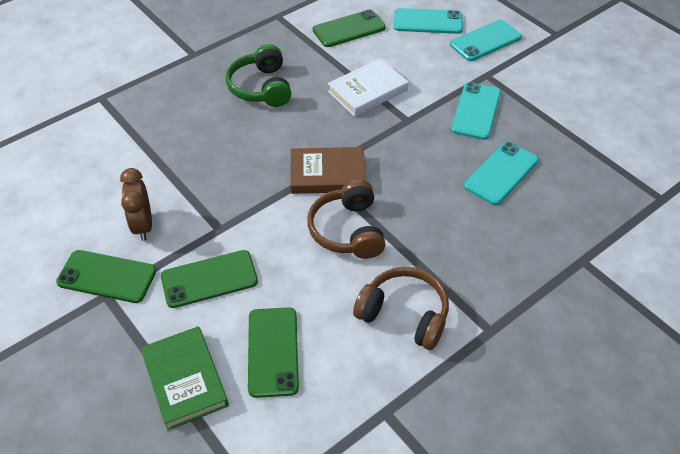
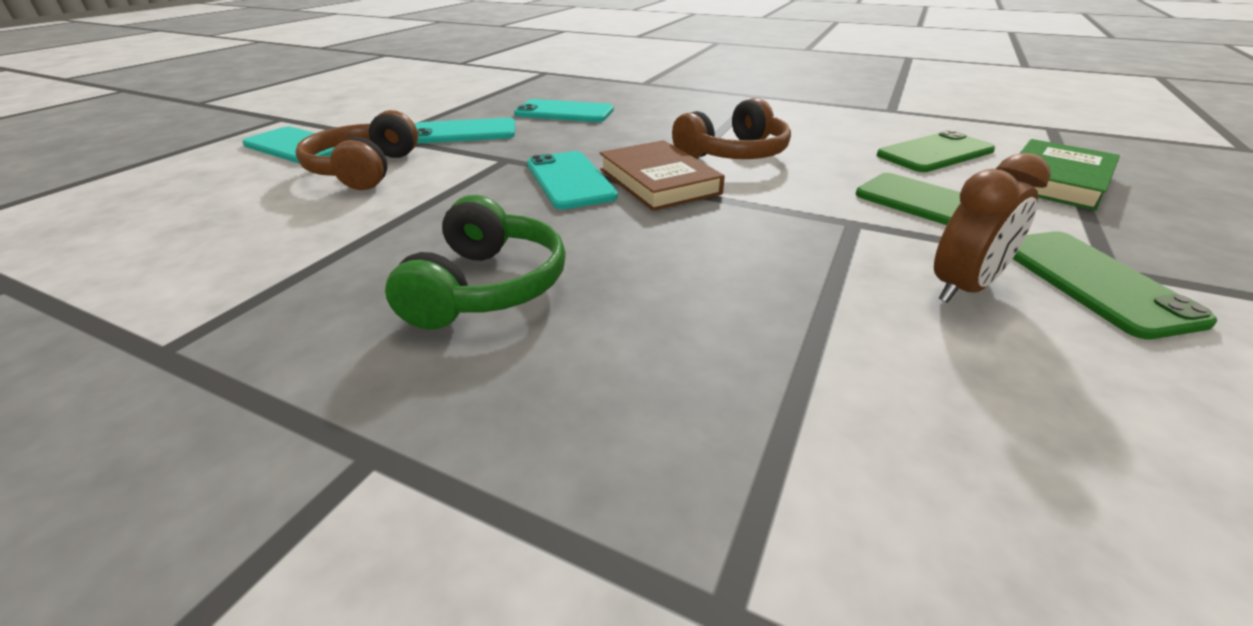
camera: 115 degrees left, 15 degrees down
green headphones [226,44,291,107] -> green headphones turned 45 degrees counterclockwise [385,195,566,329]
green phone [313,10,386,47] -> none
white book [328,58,408,117] -> none
brown headphones [353,267,449,350] -> brown headphones moved to [295,110,418,190]
turquoise phone [394,8,463,34] -> turquoise phone moved to [527,151,618,209]

